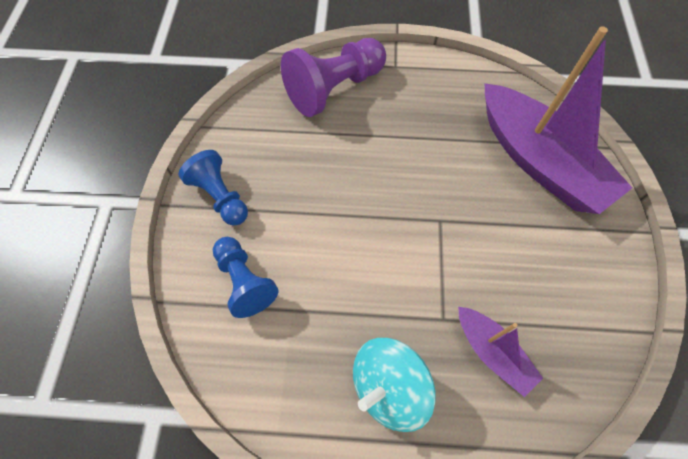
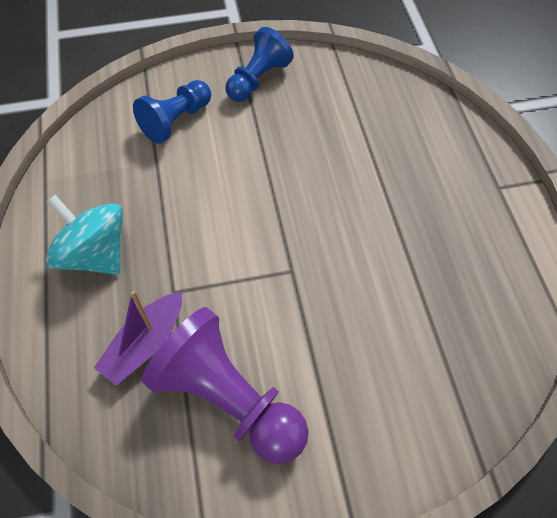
camera: 75 degrees right, 5 degrees down
purple pawn [281,38,386,117] -> purple pawn moved to [141,307,308,464]
purple boat [484,26,632,214] -> none

